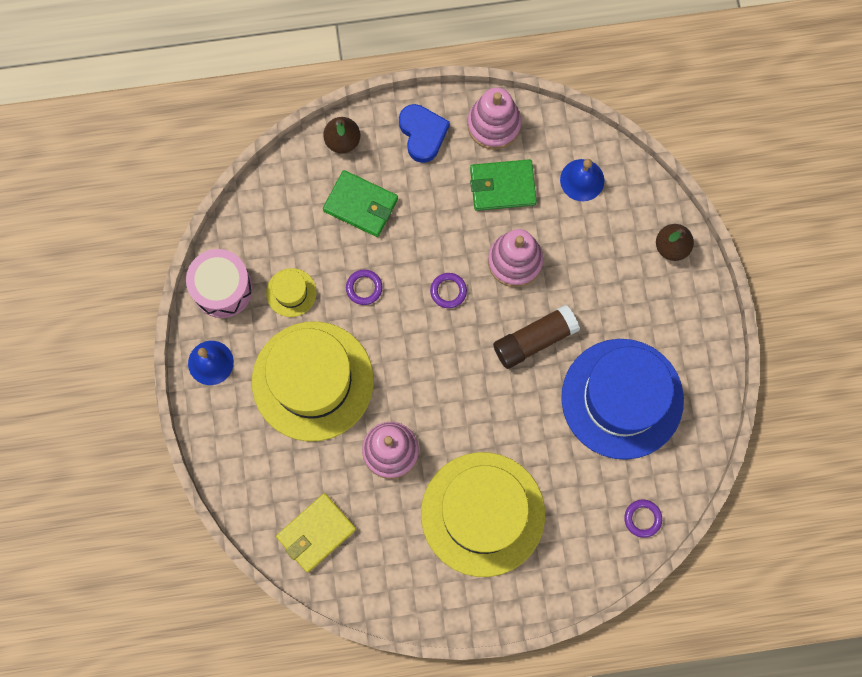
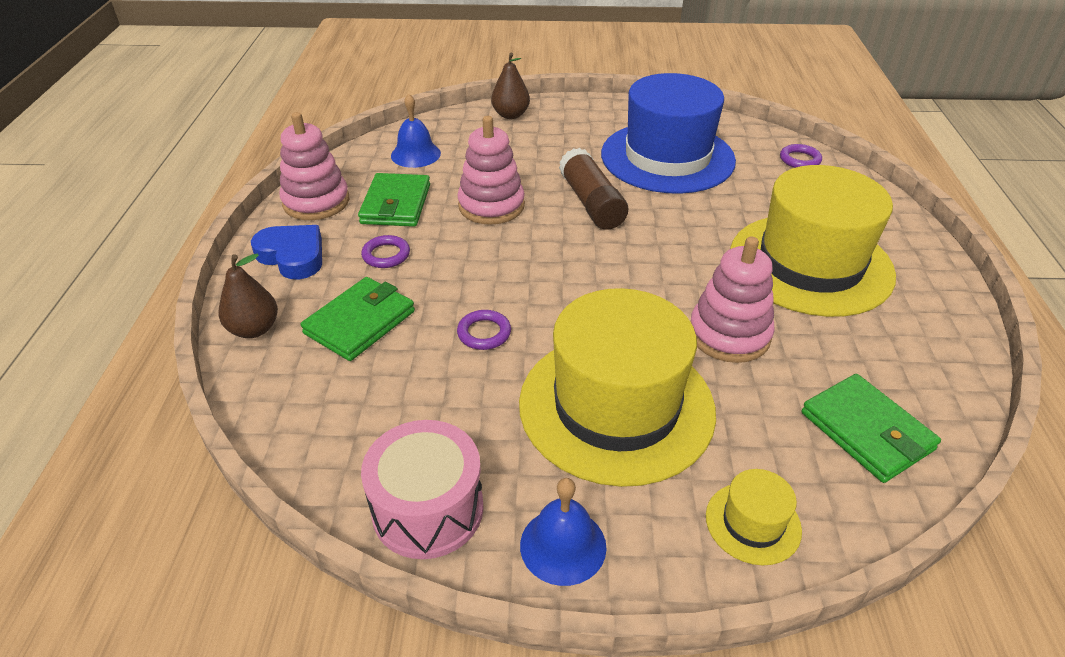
camera: 80 degrees left, 35 degrees down
yellow hat [266,268,316,317] -> yellow hat moved to [706,469,802,565]
yellow wallet [276,493,356,573] -> green wallet [801,374,941,483]
blue heart [399,104,450,163] -> blue heart turned 45 degrees clockwise [251,225,322,279]
purple ring [430,273,467,308] -> purple ring moved to [361,235,410,268]

